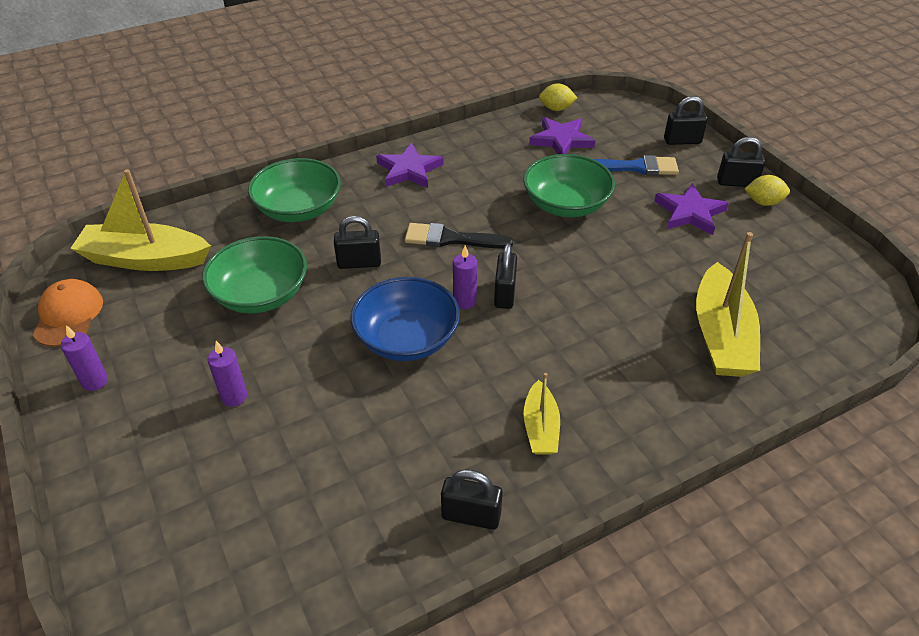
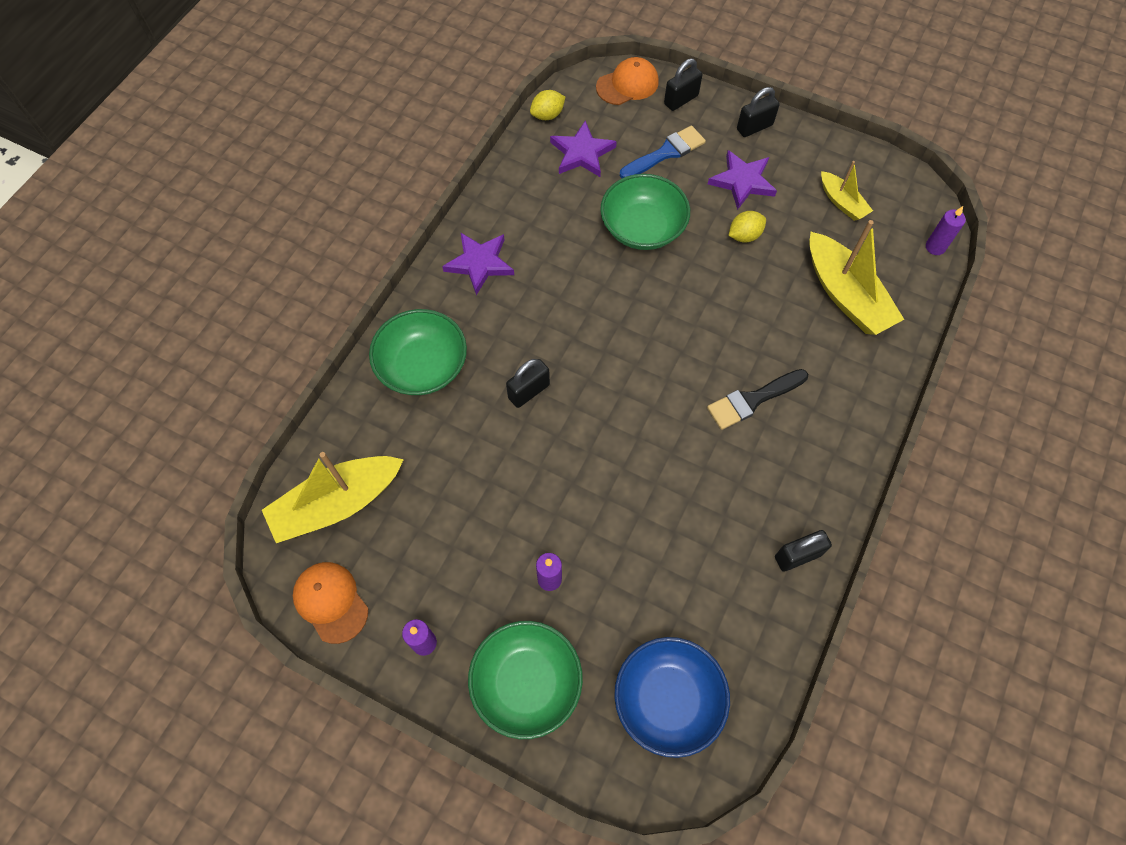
camera: 35 degrees left, 20 degrees up
green bowl [202,236,307,313] -> green bowl moved to [468,621,583,739]
blue bowl [351,277,460,361] -> blue bowl moved to [614,637,730,758]
black brush [405,223,513,249] -> black brush moved to [707,369,808,430]
purple candle [453,245,477,309] -> purple candle moved to [926,206,966,255]
black padlock [494,243,517,309] -> none
yellow boat [523,373,560,454] -> yellow boat moved to [821,161,873,221]
yellow lemon [745,175,790,206] -> yellow lemon moved to [728,211,766,243]
none -> orange cap [596,57,659,105]

